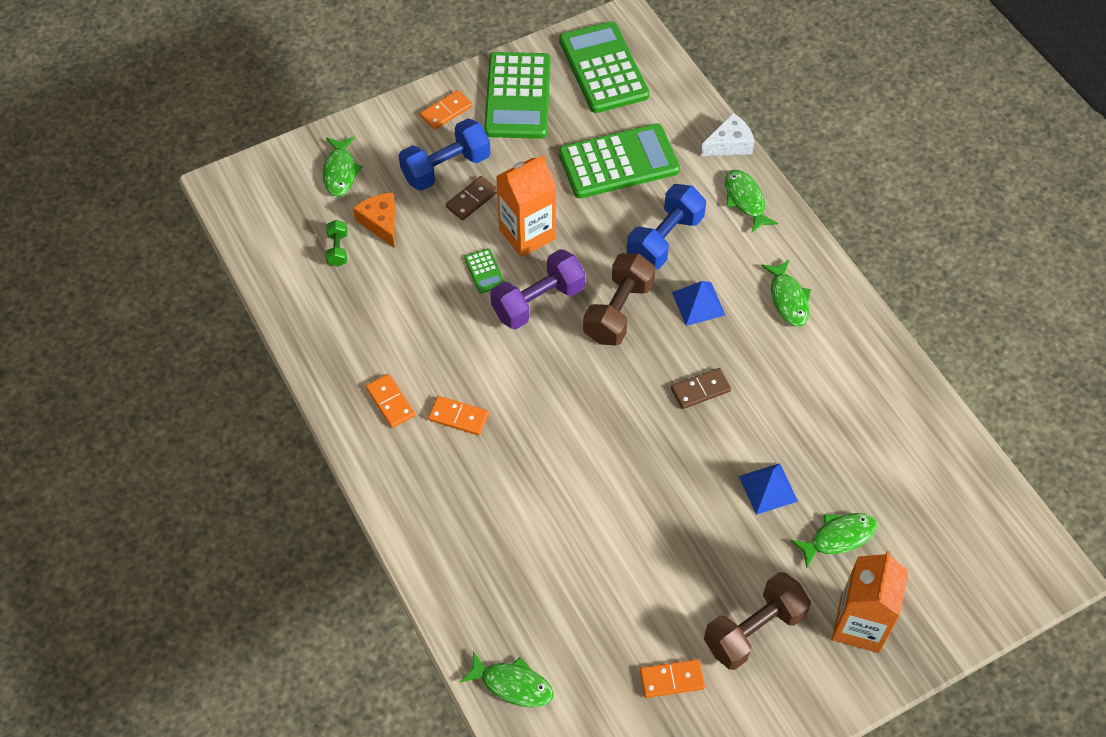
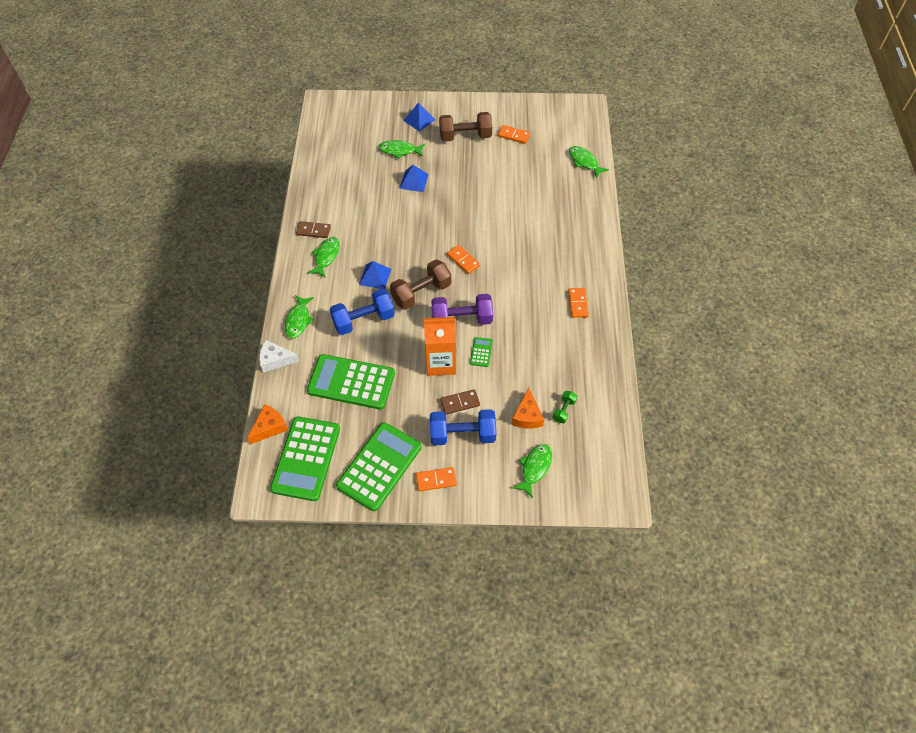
camera: 150 degrees left, 0 degrees up
orange domino [428,396,489,435] -> orange domino moved to [447,245,480,274]
brown domino [671,368,731,409] -> brown domino moved to [296,221,331,238]
orange carton [832,551,908,653] -> blue pyramid [403,102,436,132]
none -> orange cheese [247,404,288,444]

